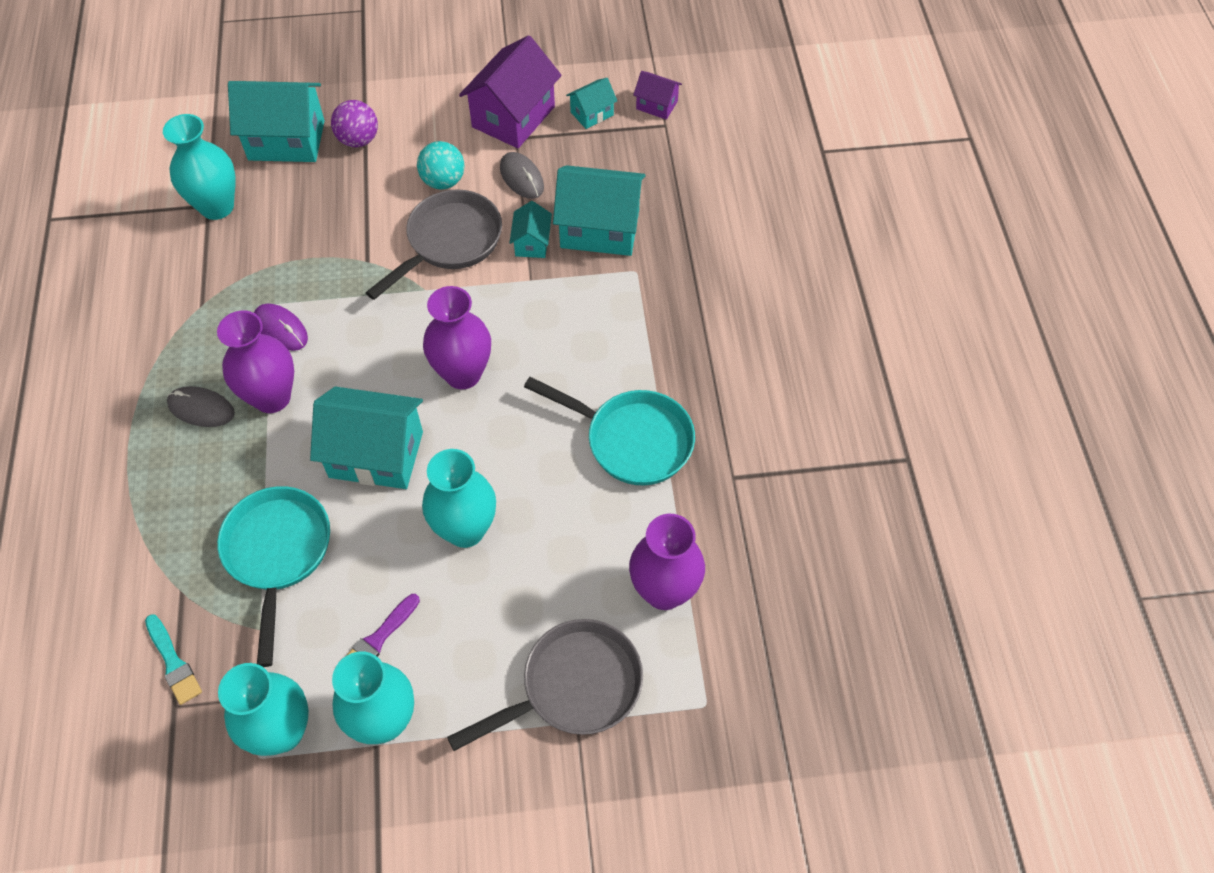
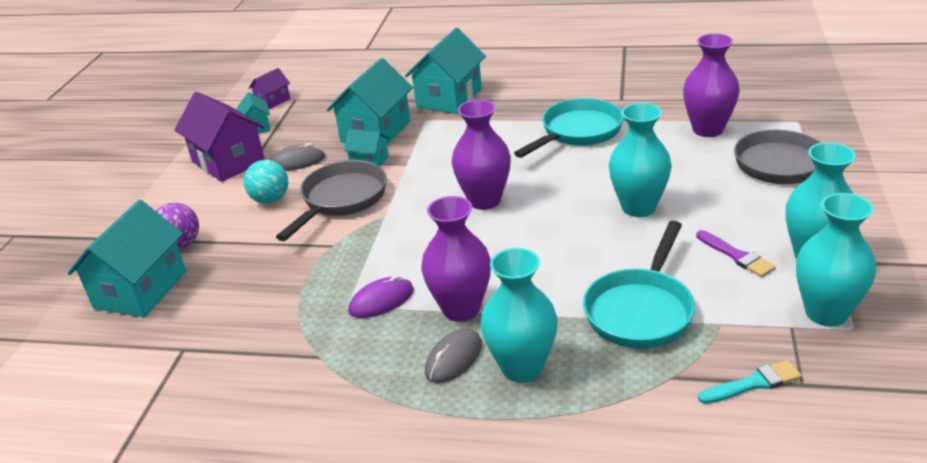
camera: 70 degrees left, 25 degrees down
turquoise vase [163,114,236,220] -> turquoise vase moved to [481,248,558,383]
turquoise pan [217,486,330,667] -> turquoise pan turned 75 degrees counterclockwise [583,221,695,349]
turquoise house [310,387,423,489] -> turquoise house moved to [405,28,486,114]
grey pan [365,189,502,300] -> grey pan turned 60 degrees clockwise [276,160,387,241]

